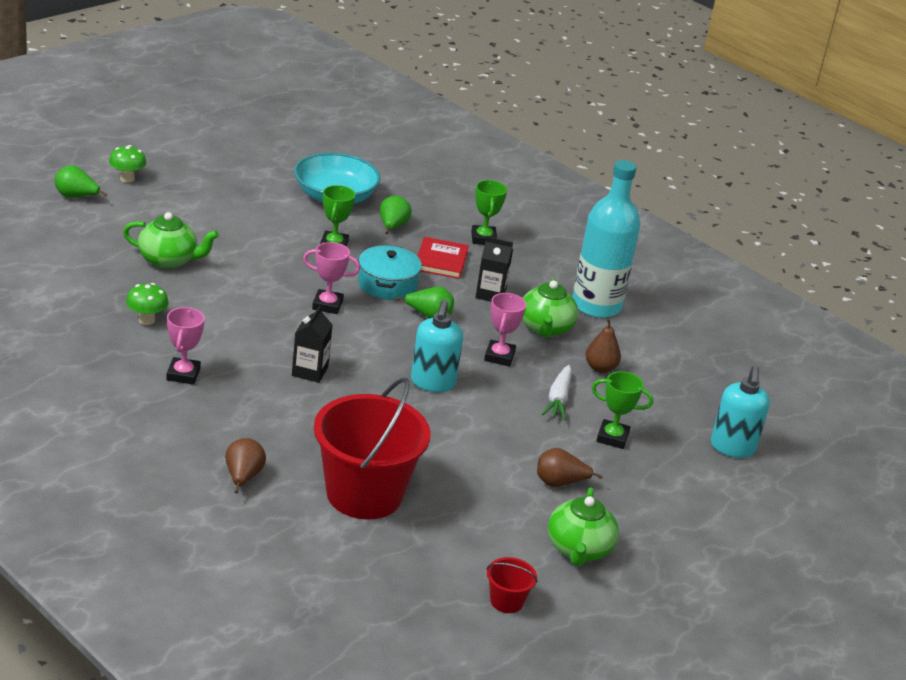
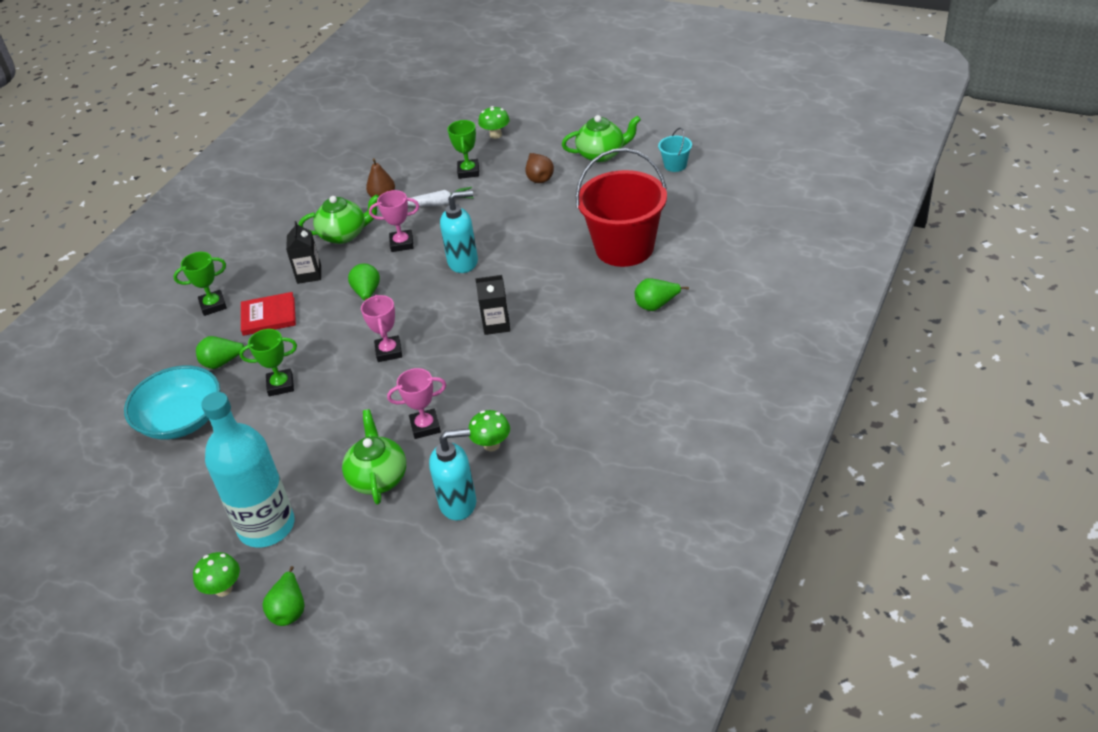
camera: 100 degrees left, 10 degrees up
pink trophy [166,307,205,385] -> pink trophy moved to [387,368,446,439]
brown pear [225,438,266,493] -> green pear [635,278,689,311]
turquoise pot [358,245,422,300] -> none
red bucket [486,557,538,613] -> turquoise bucket [658,128,692,172]
turquoise bottle [572,160,640,318] -> turquoise bottle moved to [201,392,295,548]
turquoise soap dispenser [711,366,770,458] -> turquoise soap dispenser moved to [429,429,476,521]
none -> green mushroom [478,106,510,139]

